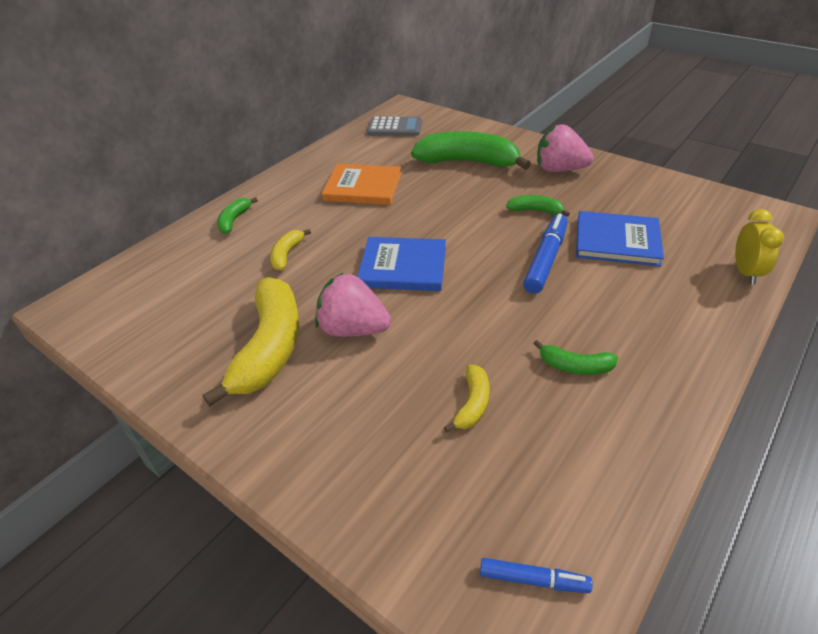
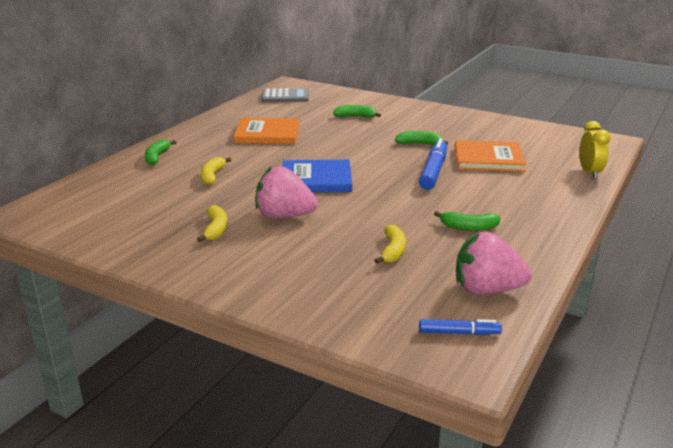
camera: 10 degrees left, 15 degrees down
yellow banana [203,277,299,407] -> yellow banana [197,205,228,242], size x0.47
green banana [411,131,531,170] -> green banana [333,105,381,118], size x0.47
pink strawberry [537,124,593,172] -> pink strawberry moved to [456,232,532,295]
blue book [576,211,664,266] -> orange book [455,140,526,172]

